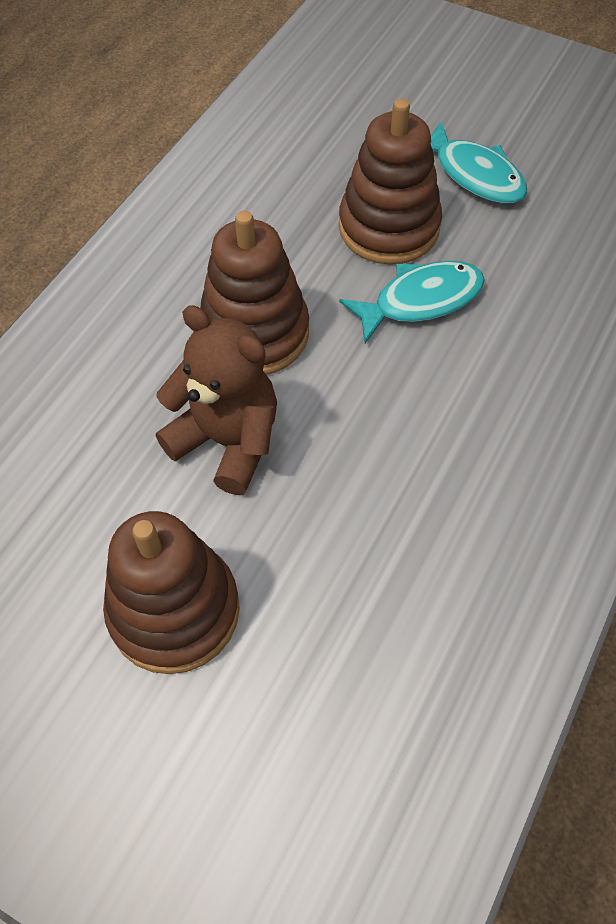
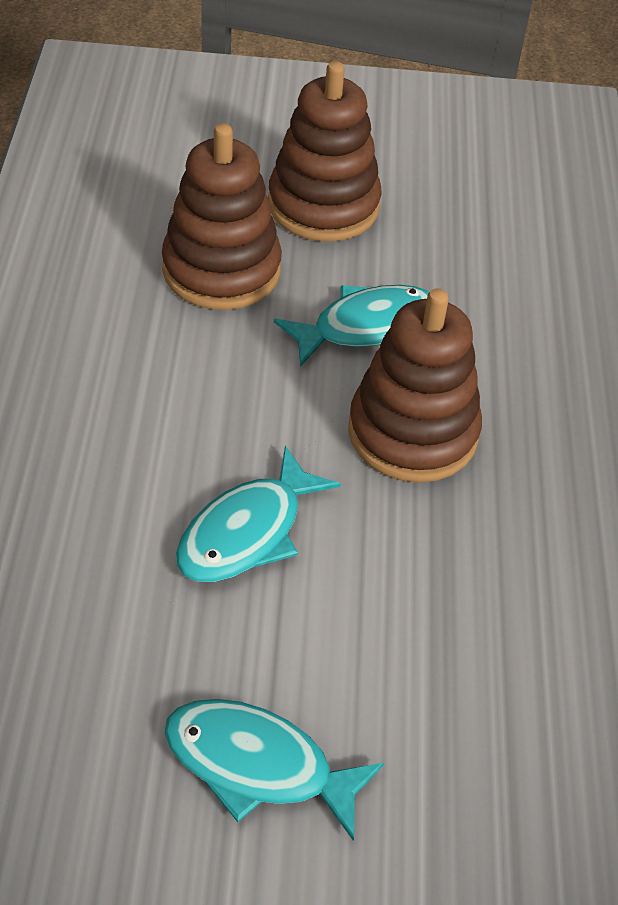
camera: 150 degrees right, 10 degrees down
brown teddy bear [156,305,277,495] -> turquoise fish [274,285,430,367]
brown stacking toy [339,99,442,265] -> brown stacking toy moved to [162,123,282,310]

